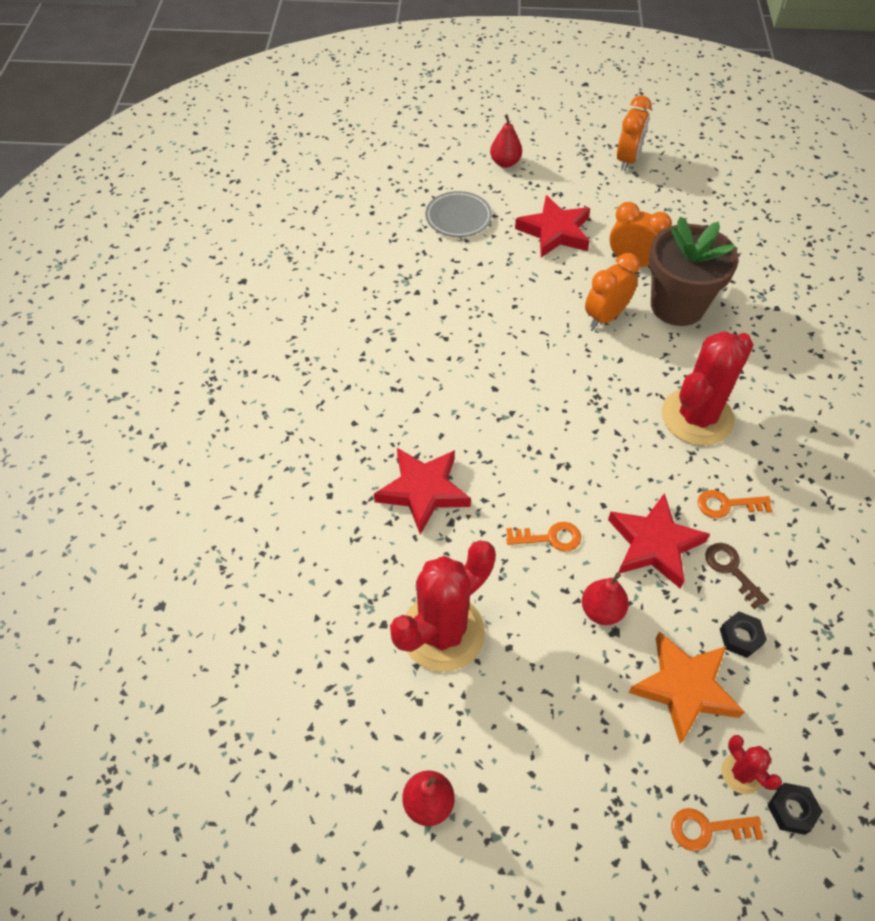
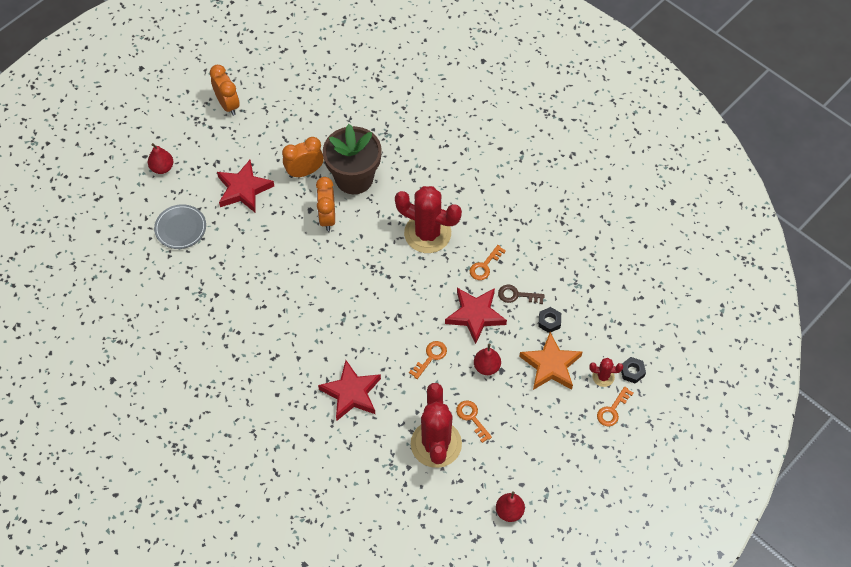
camera: 50 degrees left, 5 degrees up
red cactus [662,331,754,446] -> red cactus turned 60 degrees counterclockwise [395,186,462,253]
none -> orange key [456,400,492,443]

